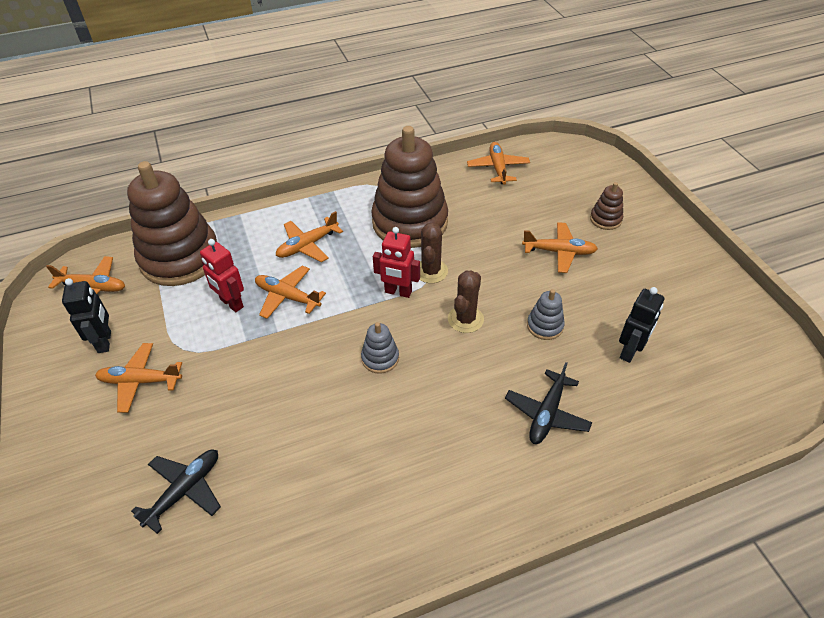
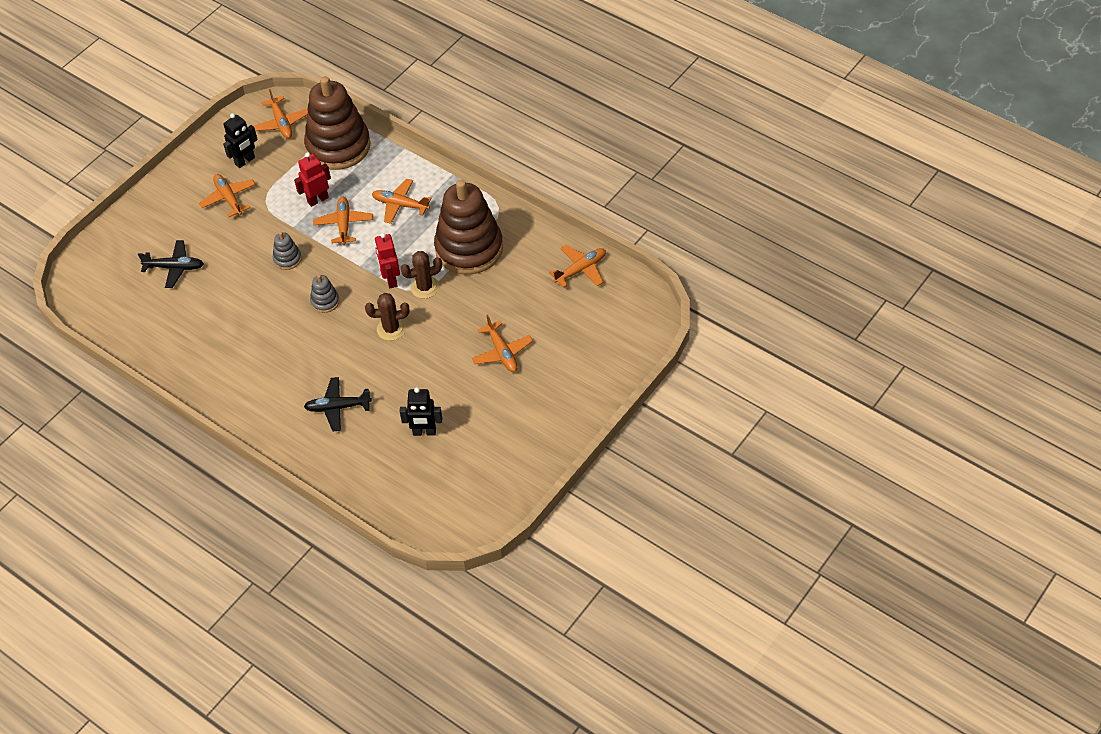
camera: 60 degrees right, 5 degrees up
red robot [200,239,244,312] -> red robot turned 45 degrees clockwise [294,152,331,207]
grey stacking toy [527,289,565,340] -> grey stacking toy moved to [273,232,302,270]
brown stacking toy [590,182,623,230] -> none

